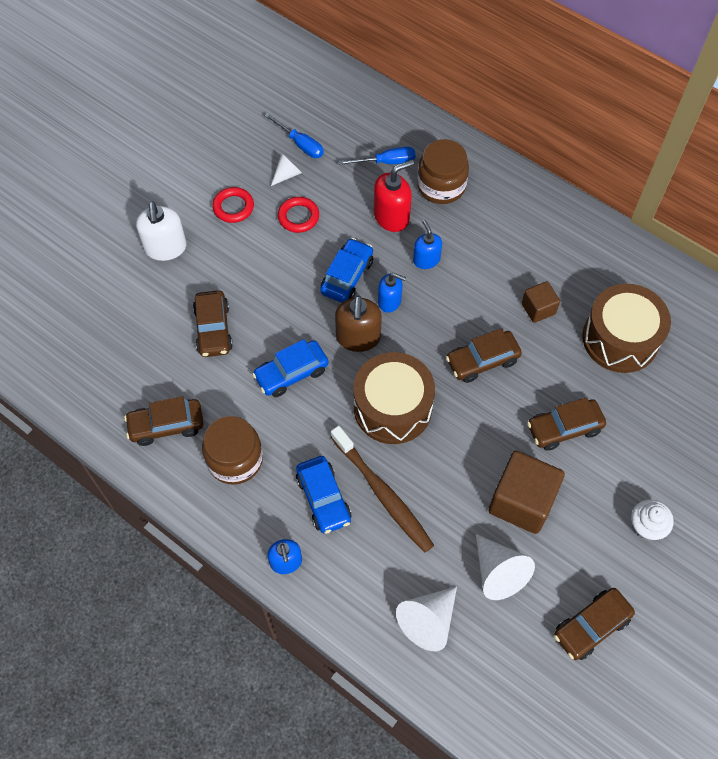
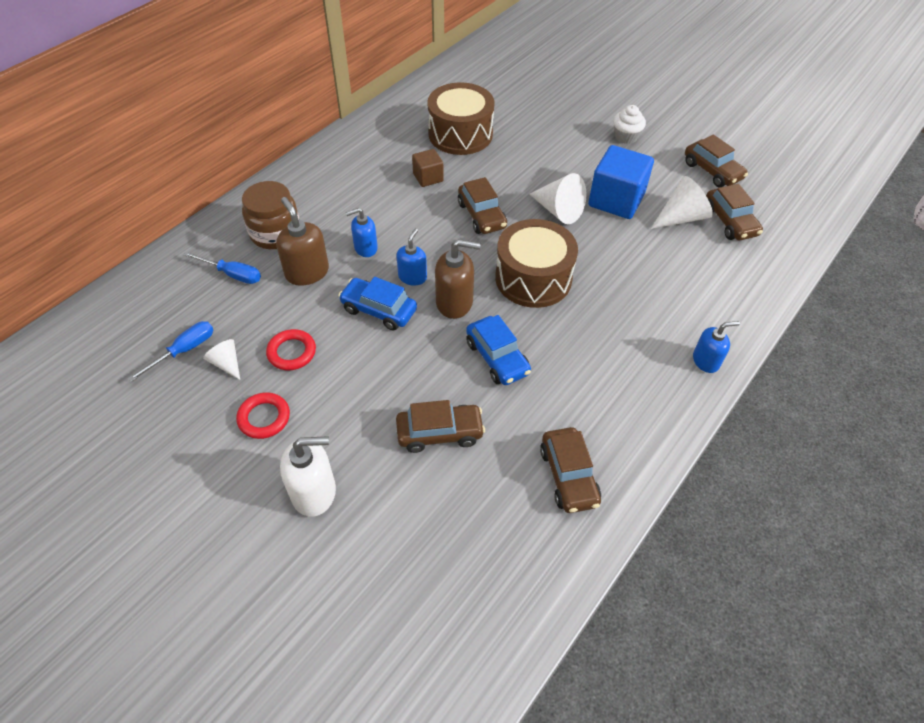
camera: 90 degrees left, 10 degrees down
brown jar [202,416,263,485] -> none
blue car [296,456,351,534] -> none
brown toothbrush [331,426,434,553] -> none
blue screwdriver [339,147,416,165] -> blue screwdriver turned 120 degrees clockwise [184,252,261,284]
red soap dispenser [374,160,414,232] -> brown soap dispenser [276,197,329,286]
white cone [396,586,457,651] -> white cone moved to [530,173,587,224]
brown cube [488,451,565,534] -> blue cube [588,145,654,219]
brown car [527,397,606,451] -> brown car moved to [706,184,763,240]

